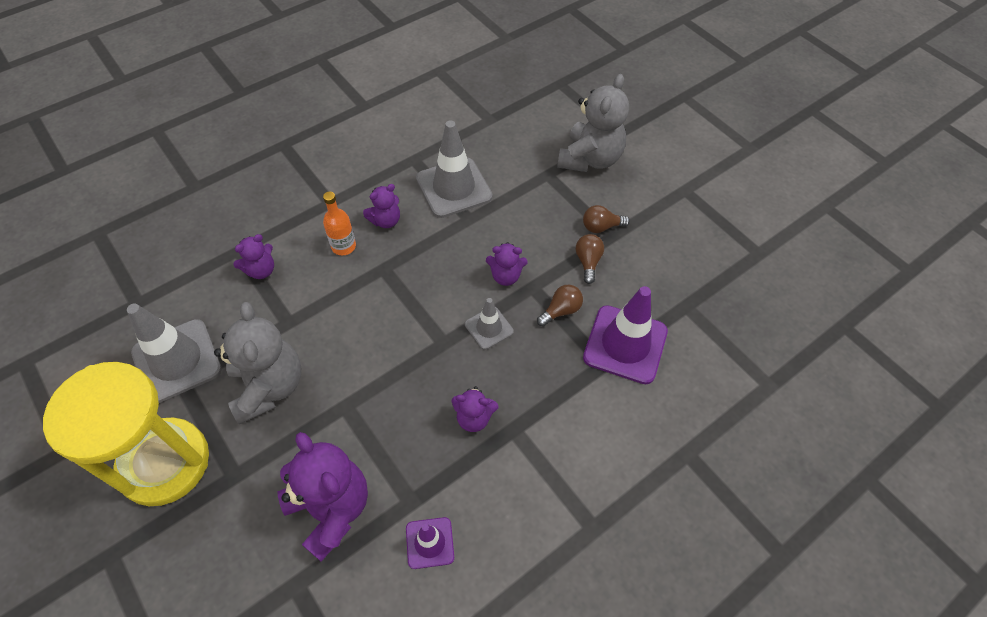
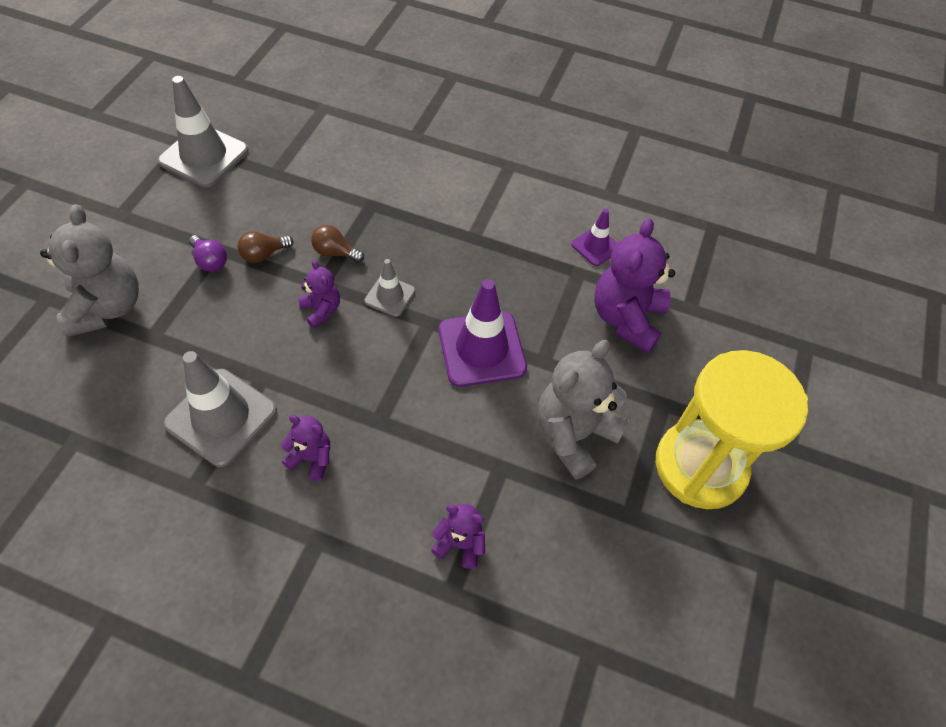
camera: 125 degrees left, 0 degrees up
grey traffic cone [127,303,222,403] -> grey traffic cone moved to [158,76,249,187]
orange bottle [323,192,356,255] -> none
purple teddy bear [452,386,499,432] -> none
grey teddy bear [557,74,629,172] -> grey teddy bear turned 90 degrees clockwise [40,204,139,337]
brown light bulb [583,205,630,233] -> purple light bulb [189,235,227,272]
purple traffic cone [583,286,668,384] -> purple traffic cone moved to [439,279,527,387]

